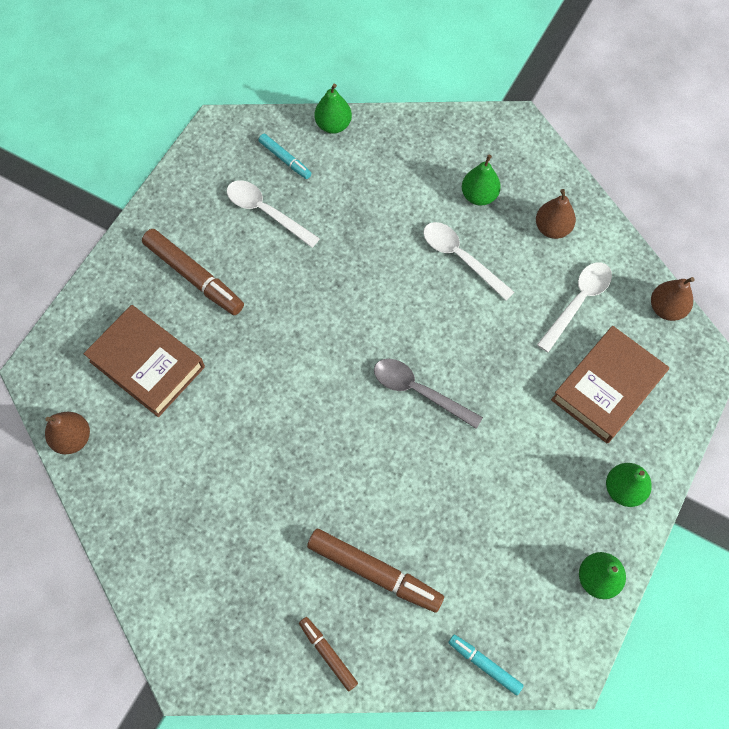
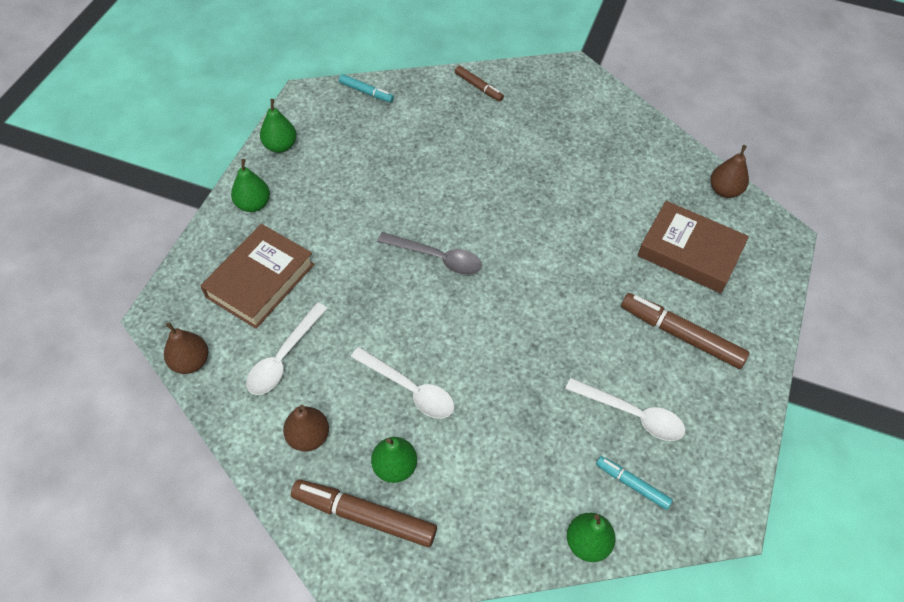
camera: 170 degrees right, 10 degrees down
brown marker [307,529,444,613] -> brown marker moved to [291,479,437,547]

